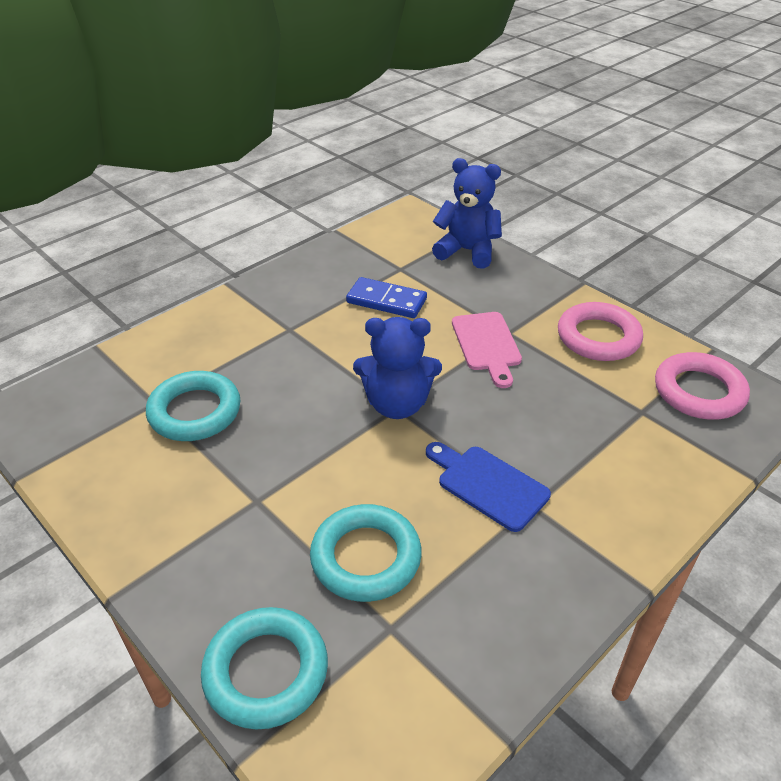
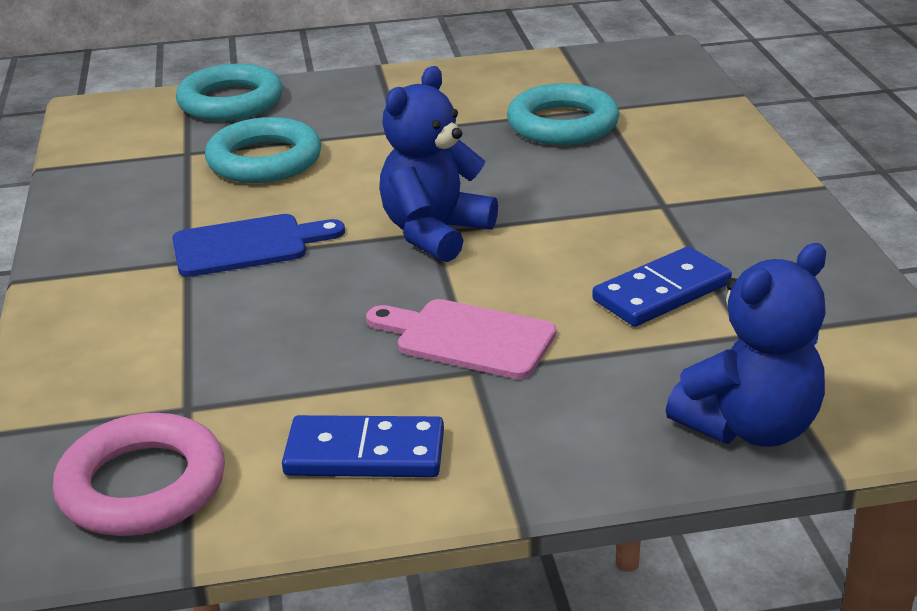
camera: 125 degrees right, 10 degrees down
pink ring [558,302,643,361] -> blue domino [282,415,444,477]

